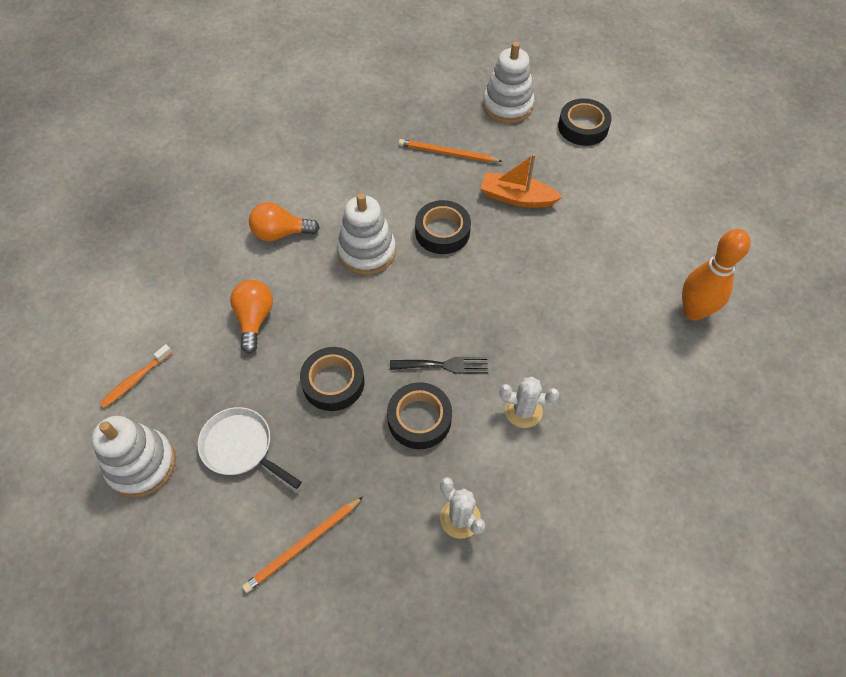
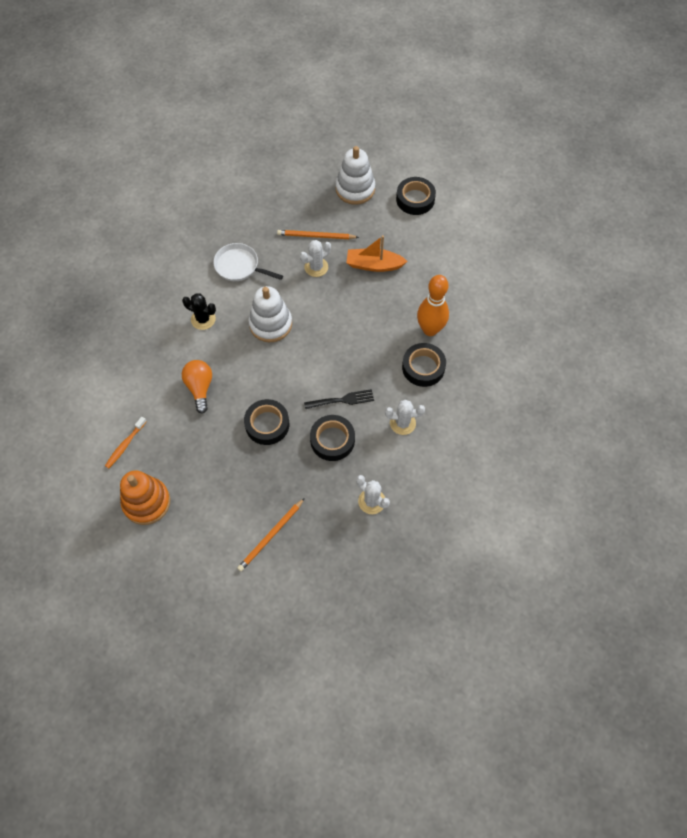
camera: 10 degrees left, 5 degrees up
white stacking toy [91,416,176,497] -> orange stacking toy [120,471,170,525]
white pan [198,407,302,489] -> white pan moved to [213,243,283,281]
orange light bulb [249,202,320,242] -> black cactus [182,293,216,330]
black tape [415,200,471,254] -> black tape moved to [402,343,446,387]
orange bowling pin [682,229,751,321] -> orange bowling pin moved to [417,275,449,336]
none -> white cactus [300,240,331,277]

